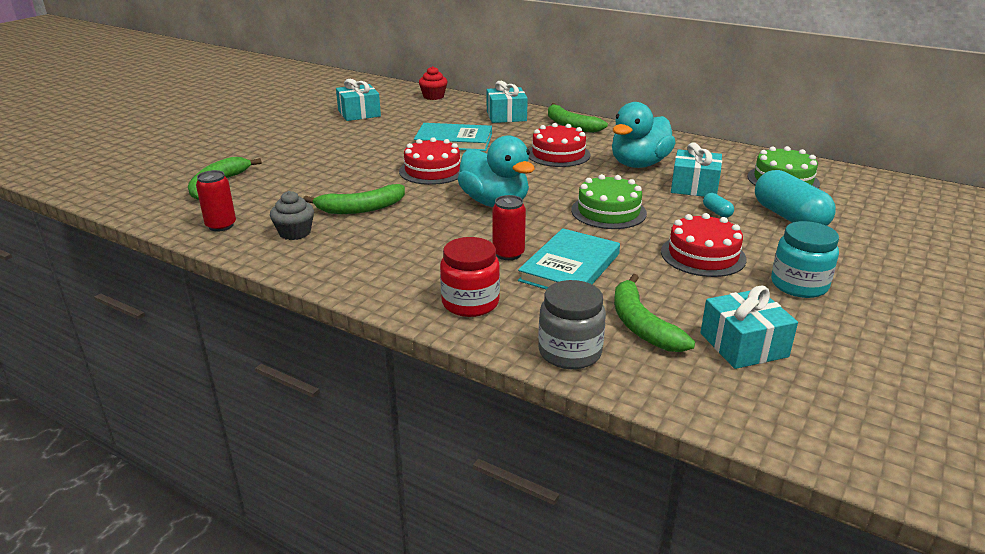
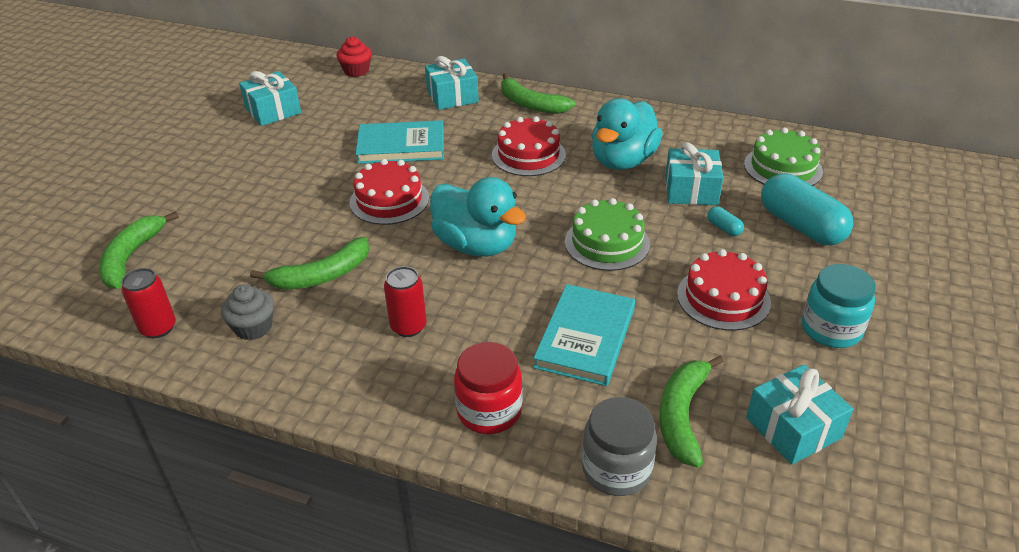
camera: 10 degrees left, 10 degrees up
red can [492,195,526,260] -> red can moved to [384,266,426,337]
green banana [614,274,695,352] -> green banana turned 45 degrees clockwise [660,356,724,468]

